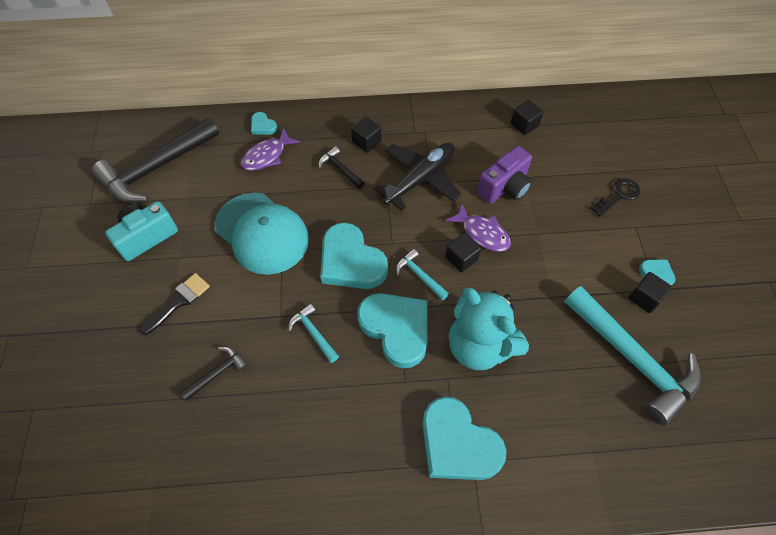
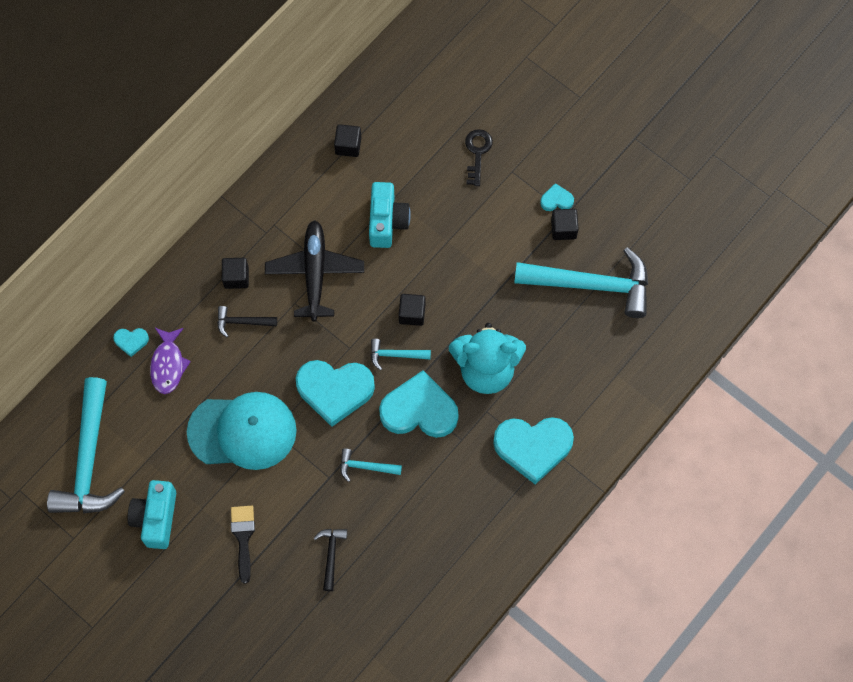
camera: 45 degrees left, 10 degrees up
black hammer [92,118,219,203] -> turquoise hammer [47,377,125,514]
purple fish [445,203,511,252] -> none
purple camera [477,146,532,204] -> turquoise camera [369,182,411,248]

